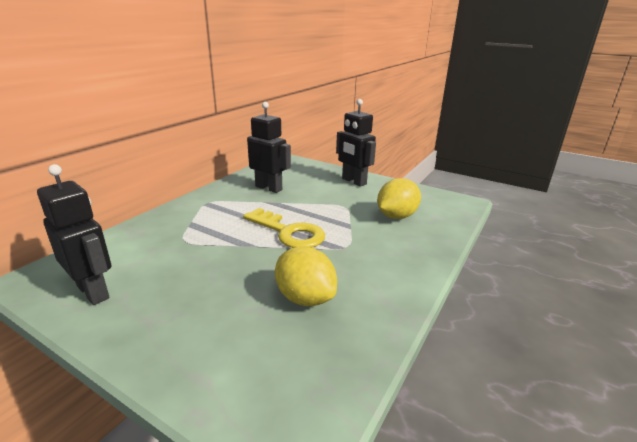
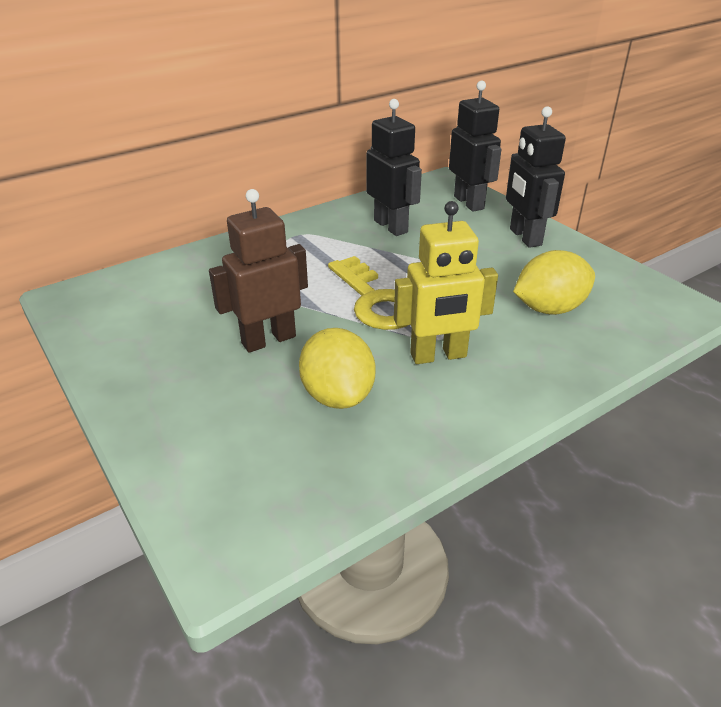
camera: 25 degrees right, 10 degrees up
black robot [37,164,112,305] -> black robot moved to [449,81,502,212]
none -> brown robot [209,189,308,353]
none -> yellow robot [394,201,498,364]

